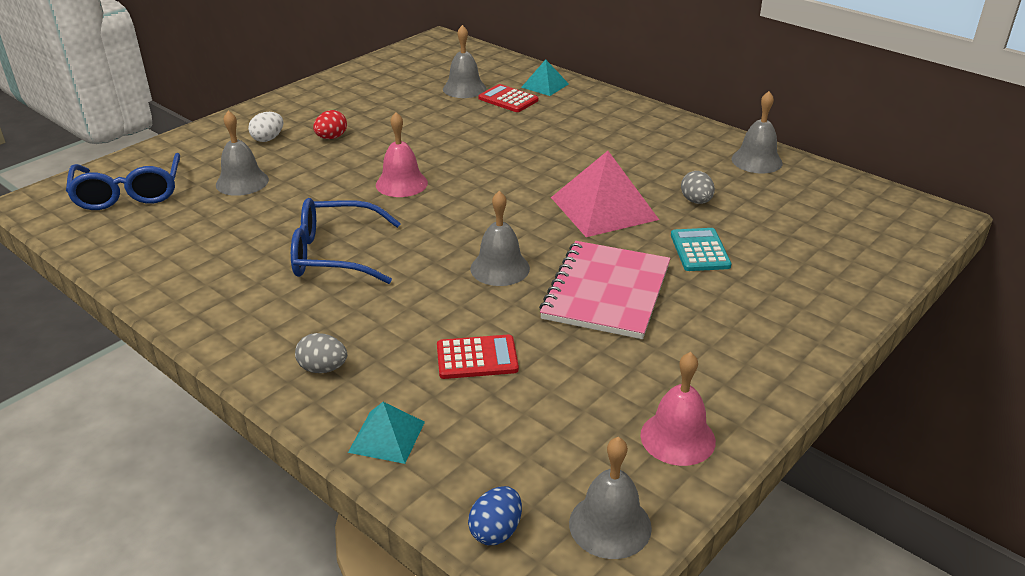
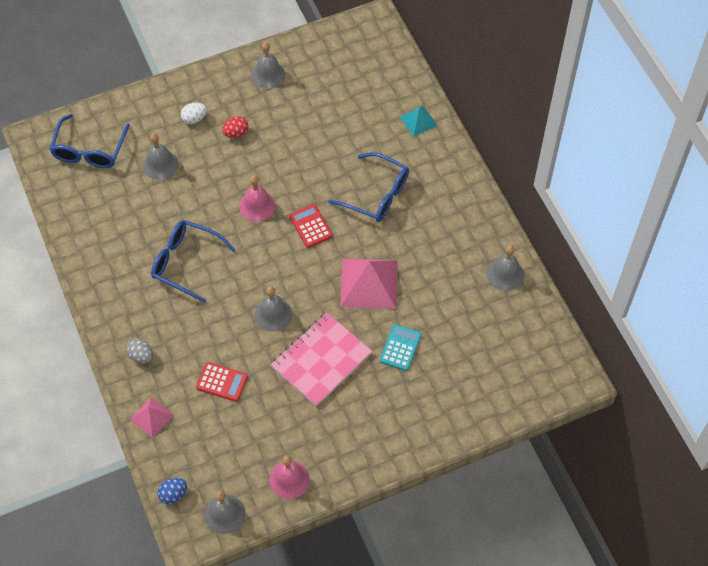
camera: 25 degrees right, 25 degrees up
turquoise pyramid [348,402,425,464] -> pink pyramid [130,397,174,438]
grey bell [443,25,486,98] -> grey bell moved to [251,42,286,89]
red calculator [478,84,538,112] -> red calculator moved to [289,204,333,248]
grey egg [681,171,715,204] -> none
none -> blue glasses [328,152,409,222]

